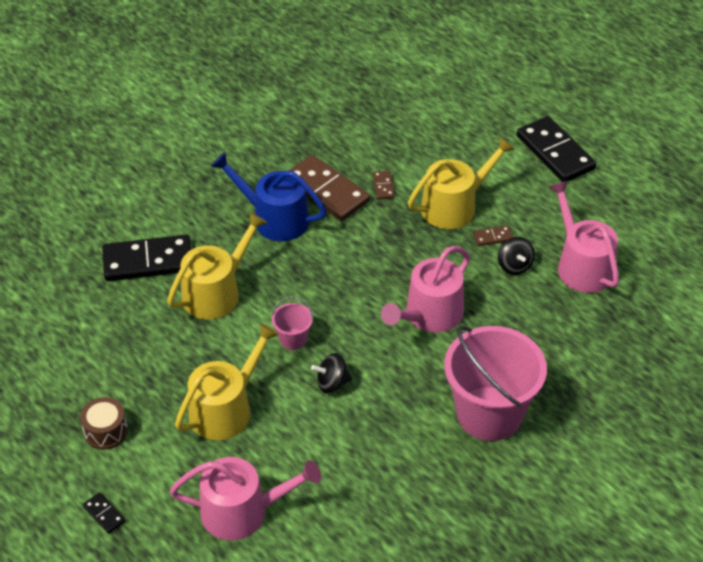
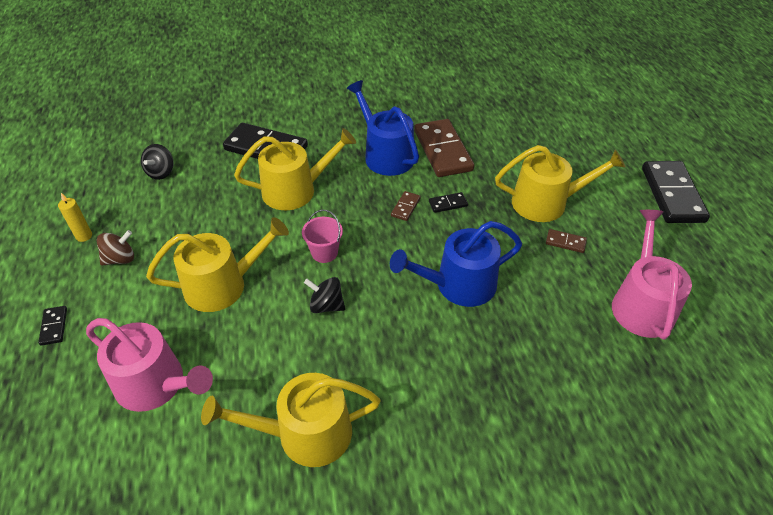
camera: 30 degrees right, 0 degrees up
brown drum [80,397,128,450] -> brown spinning top [97,230,134,266]
brown domino [373,171,395,200] -> brown domino moved to [391,191,421,221]
pink watering can [381,246,470,332] -> blue watering can [390,221,522,307]
pink bucket [444,326,547,441] -> none
black spinning top [498,237,535,275] -> black spinning top moved to [141,144,173,180]
none -> yellow candle [58,193,92,242]
none -> yellow watering can [201,373,380,467]
none -> black domino [429,192,468,213]

